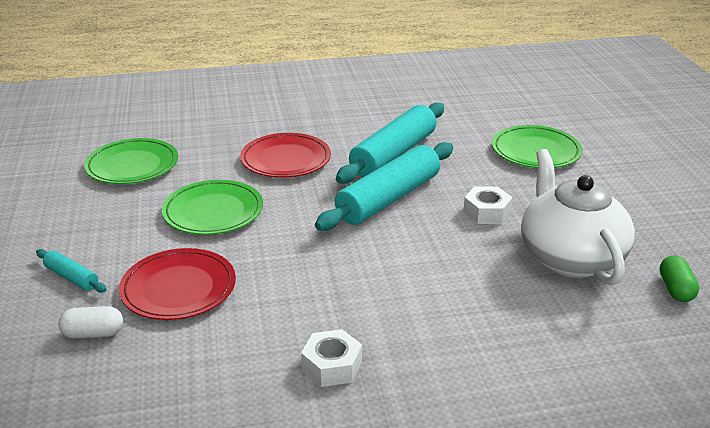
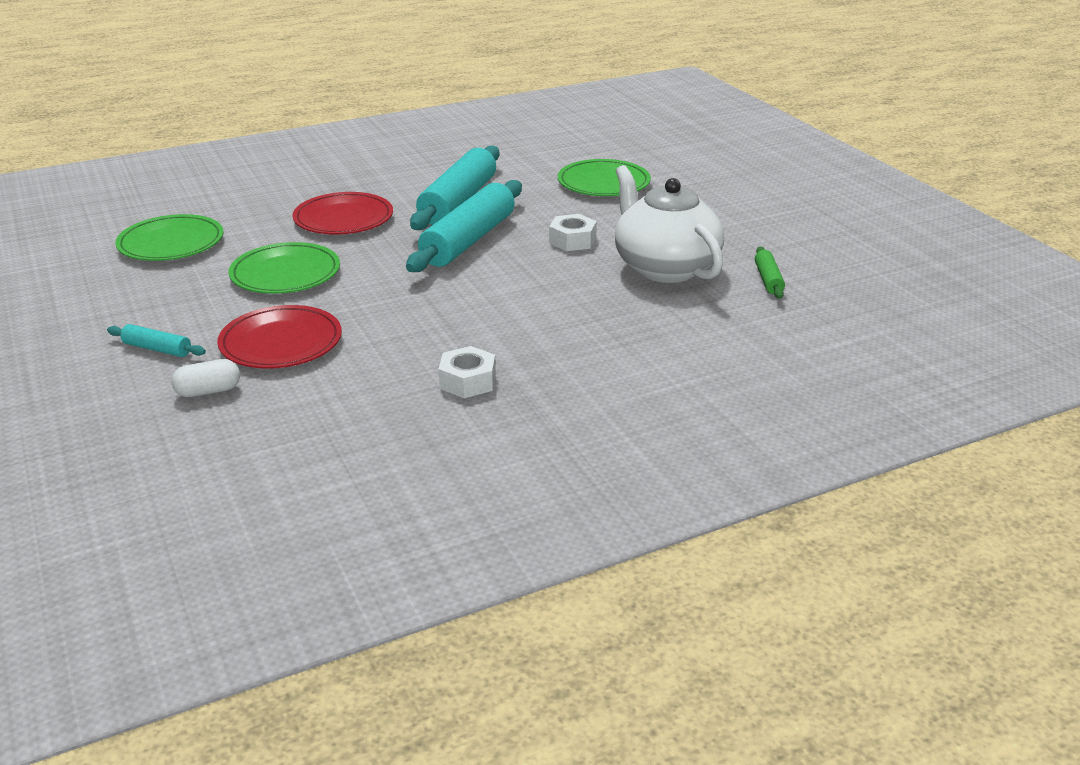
camera: 15 degrees left, 0 degrees up
green capsule [660,255,699,302] -> green rolling pin [755,247,785,299]

